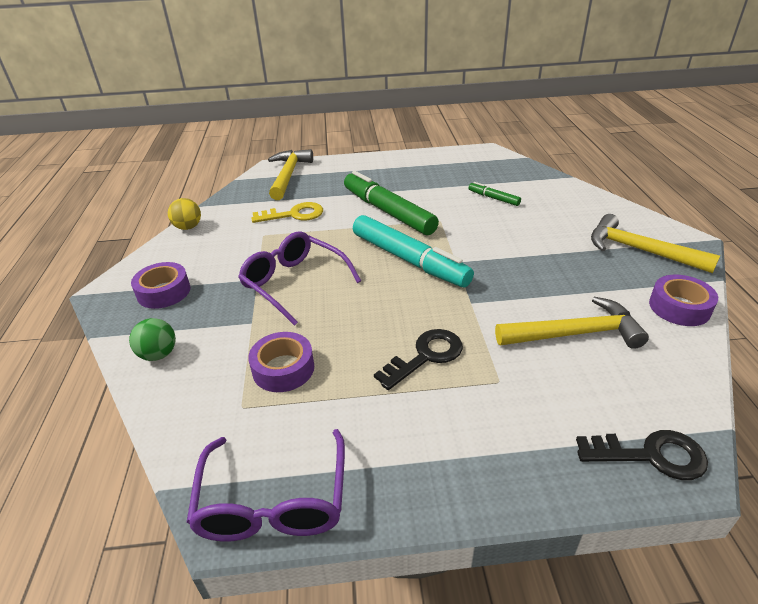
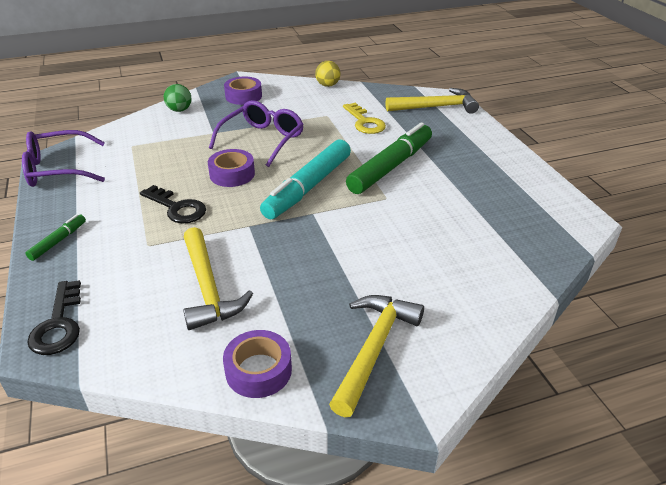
camera: 75 degrees right, 0 degrees up
purple tape [248,332,314,392] -> purple tape moved to [208,149,255,187]
green marker [469,182,521,206] -> green marker moved to [25,214,86,261]

